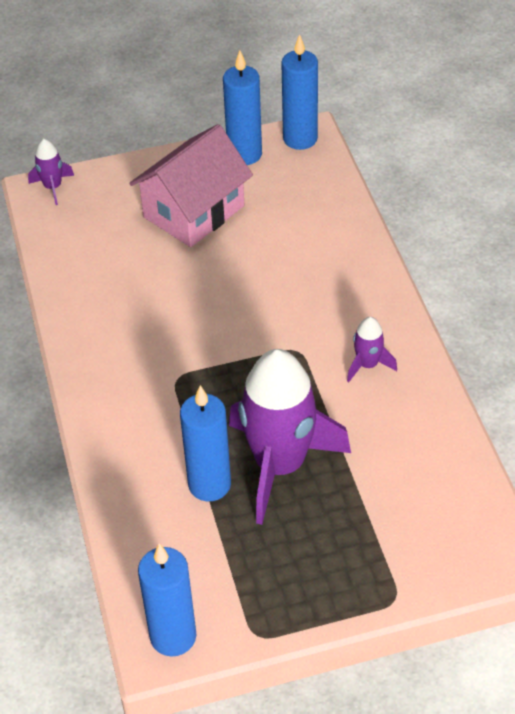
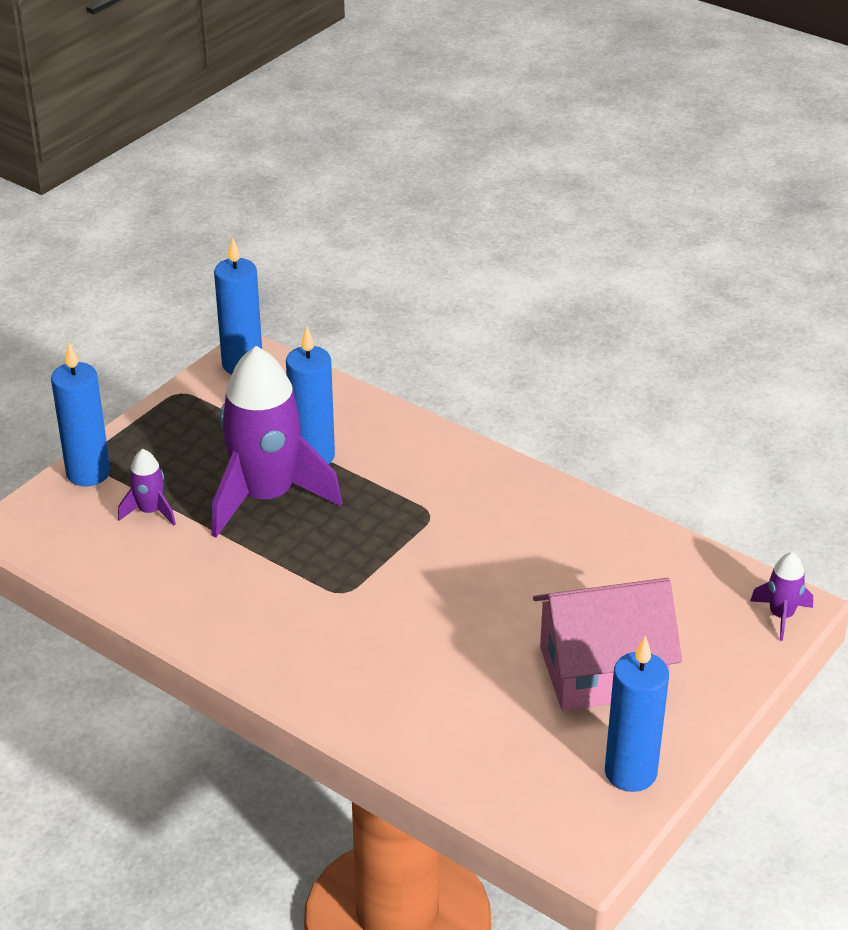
camera: 140 degrees right, 10 degrees down
pink house [129,124,253,247] -> pink house turned 75 degrees clockwise [533,578,682,711]
blue candle [281,34,318,150] -> blue candle moved to [51,343,110,486]
purple rocket [347,317,397,382] -> purple rocket moved to [118,449,176,525]

